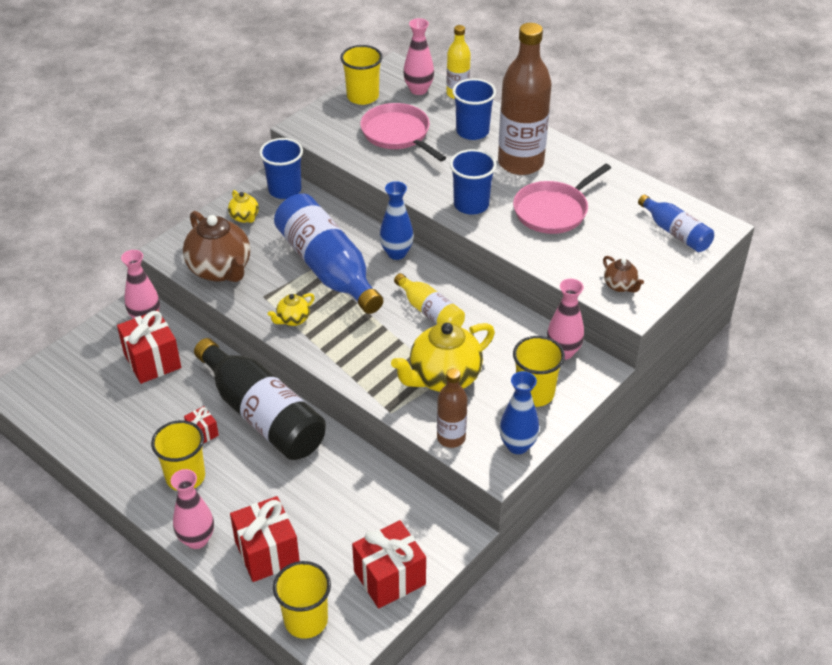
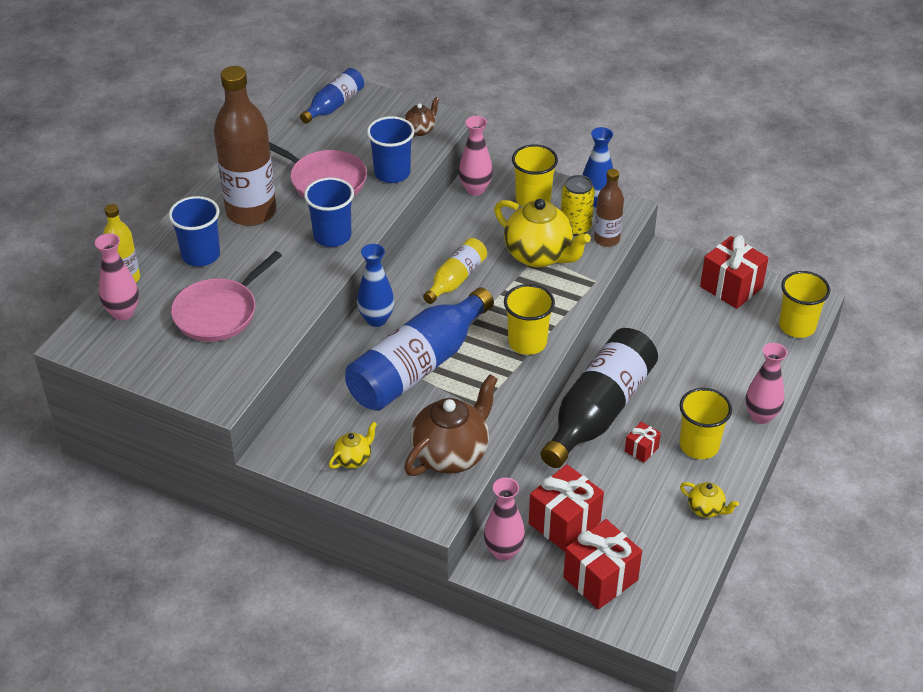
camera: 105 degrees left, 0 degrees up
red gift [230,496,300,582] -> red gift moved to [563,519,642,609]
blue cup [259,138,303,199] -> blue cup moved to [367,116,415,183]
yellow teapot [268,293,315,326] -> yellow teapot moved to [680,482,739,518]
yellow cup [340,45,383,105] -> yellow cup moved to [504,284,555,355]
none -> yellow can [561,175,595,236]

